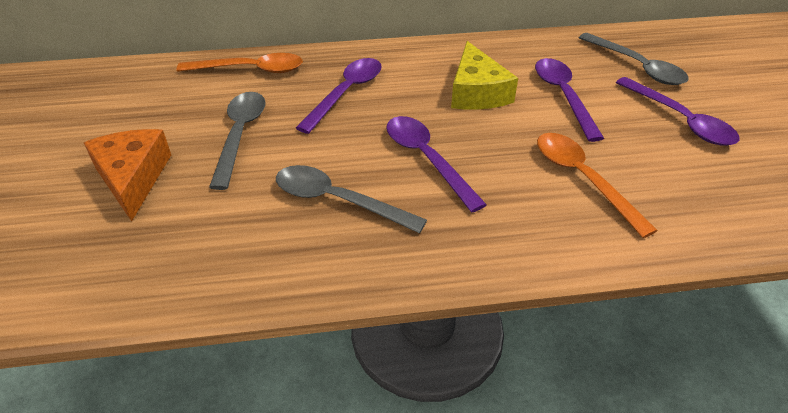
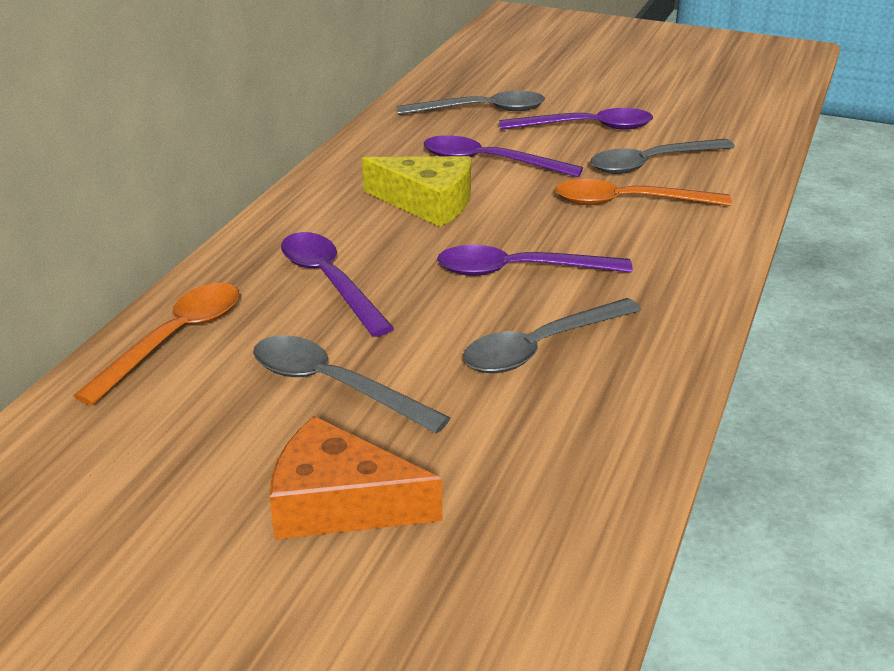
camera: 60 degrees left, 10 degrees down
none -> grey spoon [591,139,735,174]

